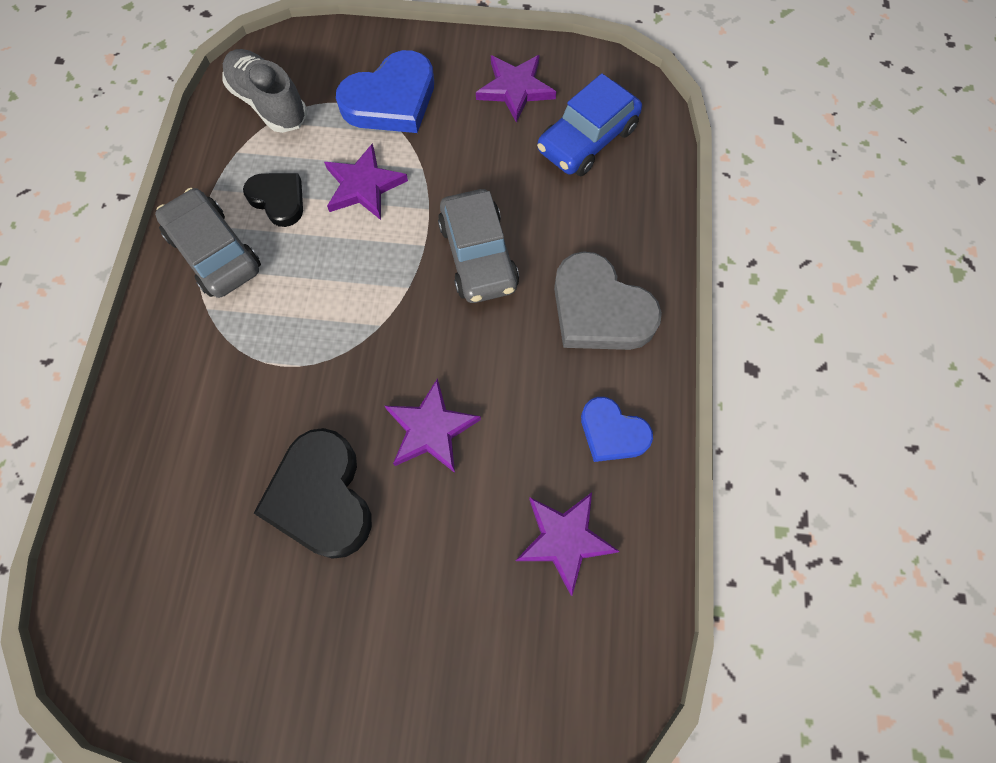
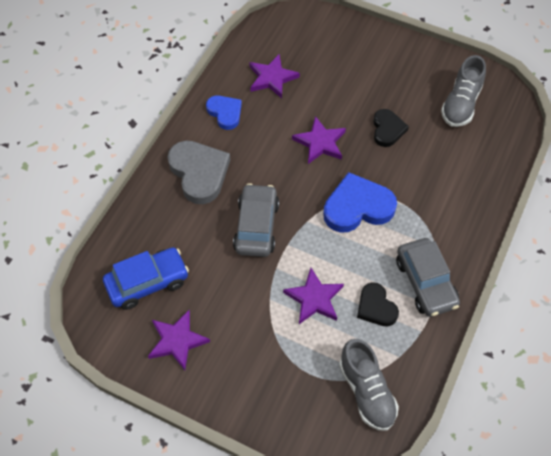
camera: 160 degrees left, 10 degrees down
black heart [254,428,372,559] -> black heart [373,109,409,147], size x0.60
blue heart [336,50,434,133] -> blue heart moved to [323,172,397,232]
none -> grey shoe [441,55,486,127]

